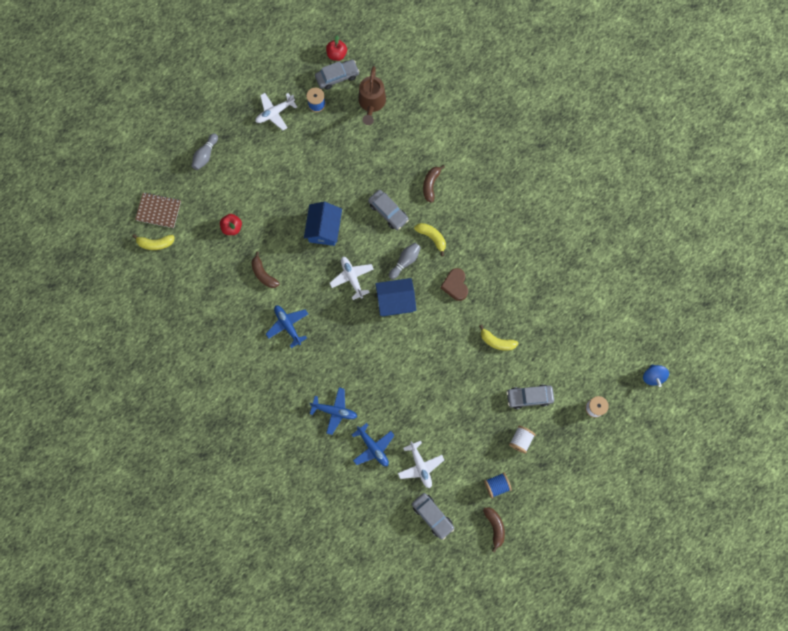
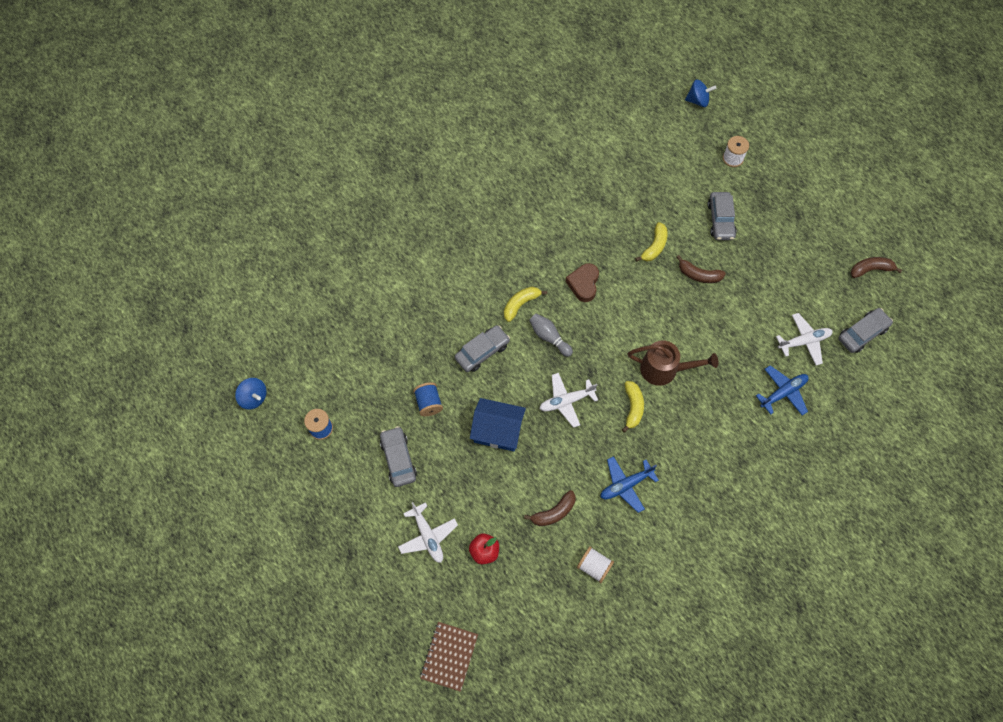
camera: 85 degrees left, 10 degrees down
yellow banana [132,234,175,250] -> yellow banana moved to [622,381,644,433]
grey bowling pin [192,133,218,170] -> none
white plane [255,93,297,130] -> white plane moved to [398,502,458,563]
blue plane [309,388,357,435] -> none
grey car [315,60,360,90] -> grey car moved to [380,426,417,487]
red apple [326,35,347,61] -> blue spinning top [235,378,266,410]
brown watering can [359,66,386,125] -> brown watering can moved to [628,340,719,386]
blue house [375,278,416,316] -> none
brown banana [423,165,445,203] -> brown banana moved to [677,255,726,283]
brown heart [441,268,468,301] -> brown heart turned 105 degrees clockwise [565,263,599,302]
blue spool [484,472,512,498] -> blue spool moved to [413,382,443,416]
white spool [509,426,536,454] -> white spool moved to [577,546,614,583]

